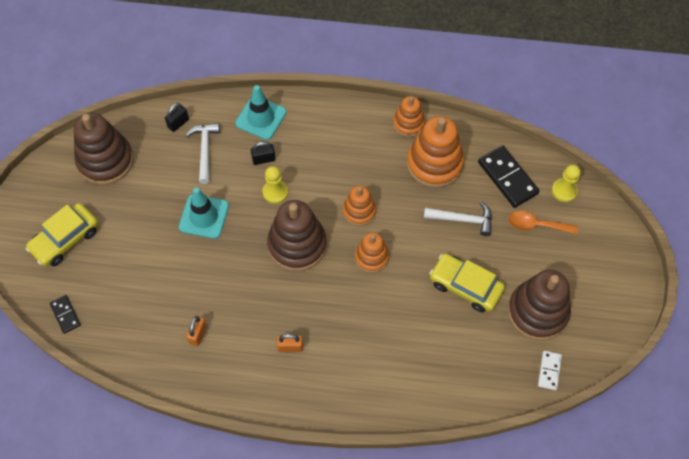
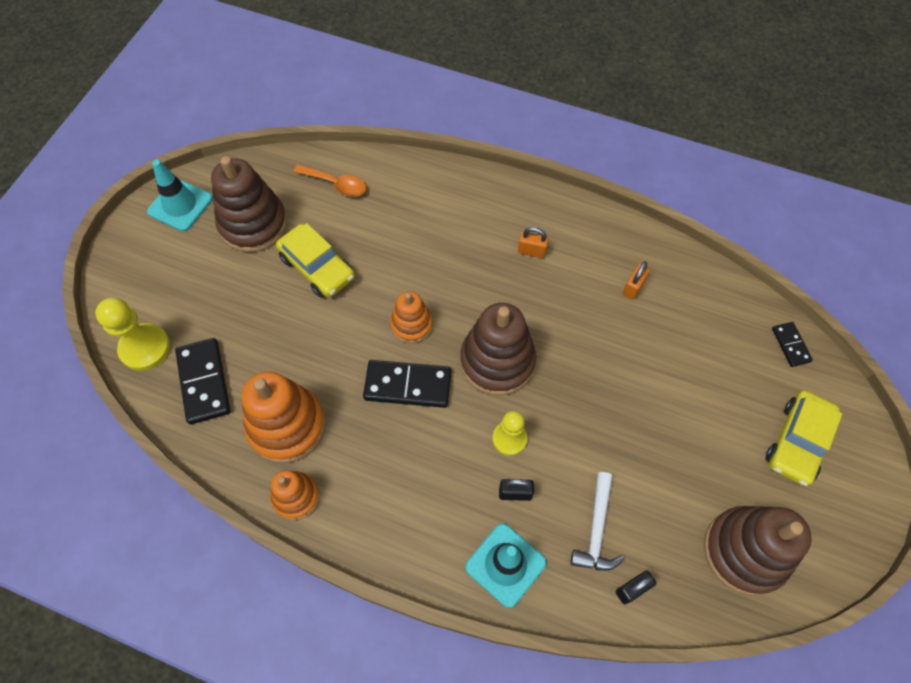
camera: 165 degrees left, 0 degrees up
yellow car [26,203,98,267] -> yellow car turned 150 degrees clockwise [766,390,842,486]
turquoise traffic cone [179,187,229,239] -> turquoise traffic cone moved to [147,160,213,231]
orange stacking toy [343,185,376,226] -> black domino [363,360,451,408]
white hammer [424,201,492,236] -> none
orange spoon [508,211,578,234] -> orange spoon moved to [294,164,367,197]
white domino [538,350,562,391] -> none
yellow pawn [552,165,581,202] -> yellow pawn [95,297,170,371], size x1.50

